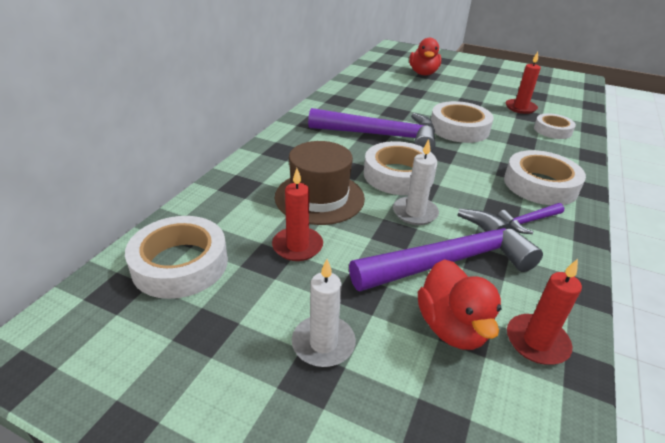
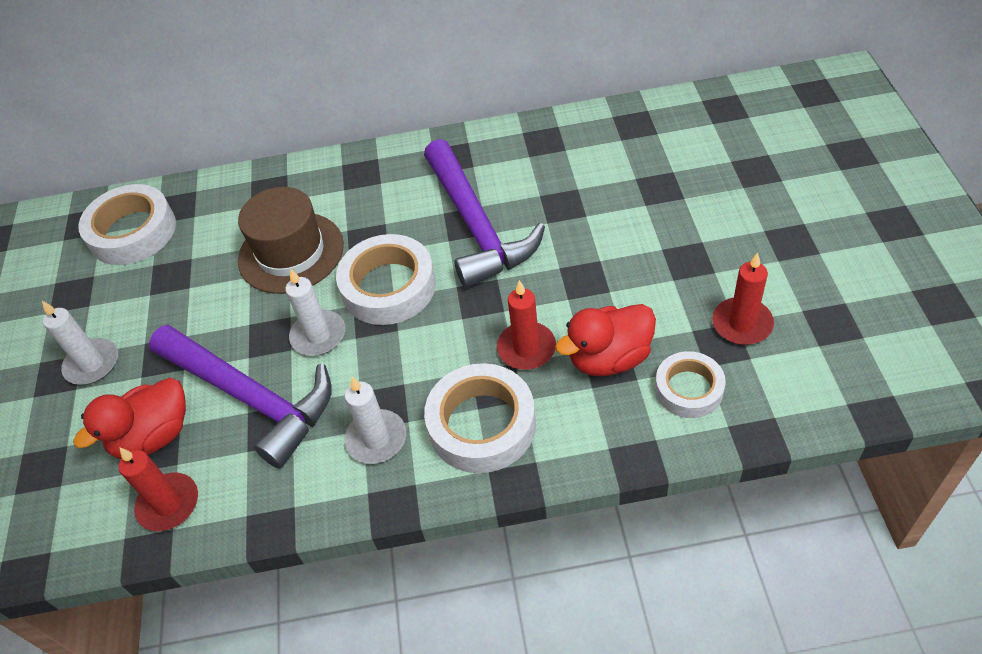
camera: 65 degrees right, 15 degrees up
red candle [272,168,323,261] -> red candle moved to [497,280,556,370]
red duck [409,38,441,75] -> red duck moved to [555,304,656,376]
white tape [431,101,494,143] -> none
purple hammer [497,203,564,234] -> white candle [344,377,406,464]

